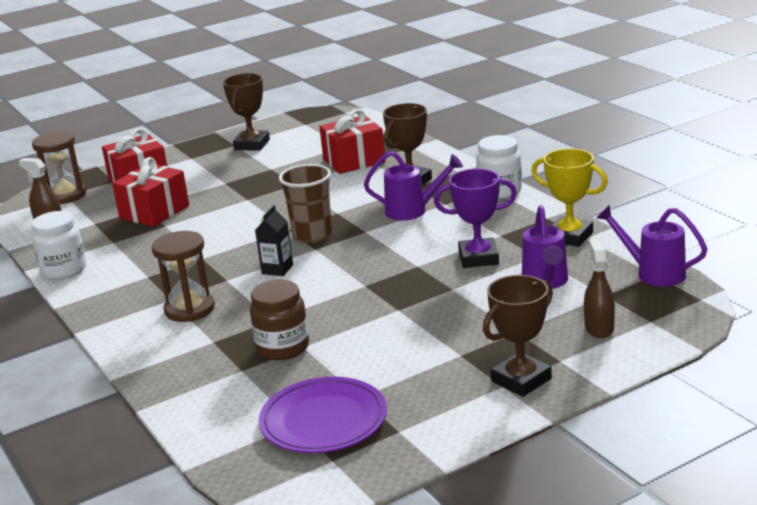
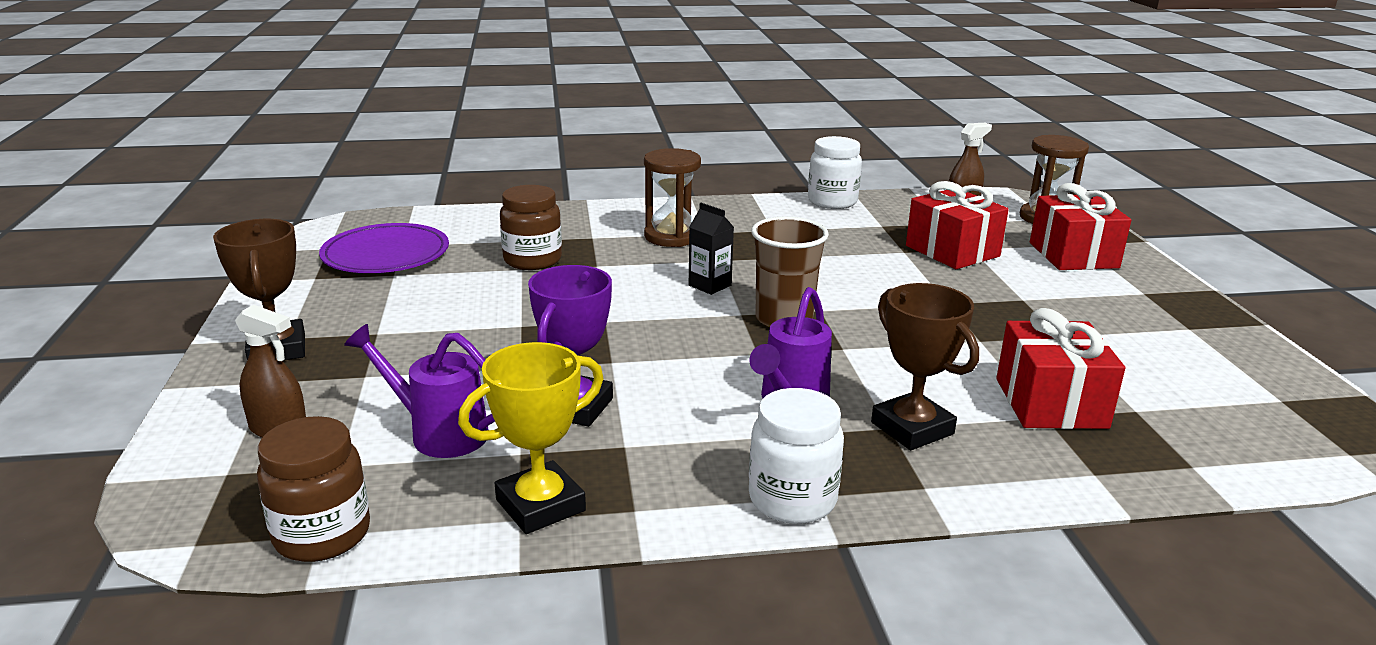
camera: 110 degrees right, 0 degrees up
brown trophy [223,73,270,151] -> none
purple watering can [596,205,707,287] -> brown jar [257,416,370,562]

